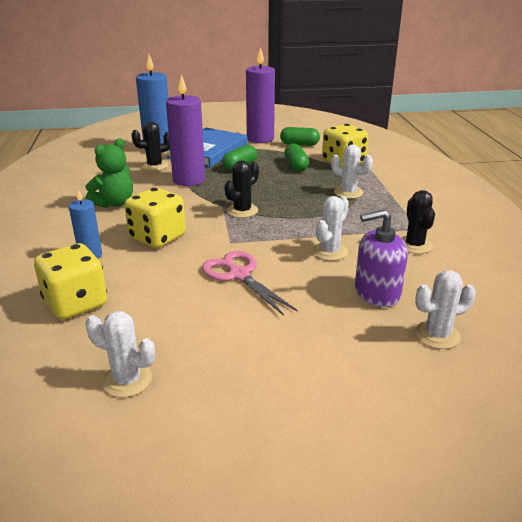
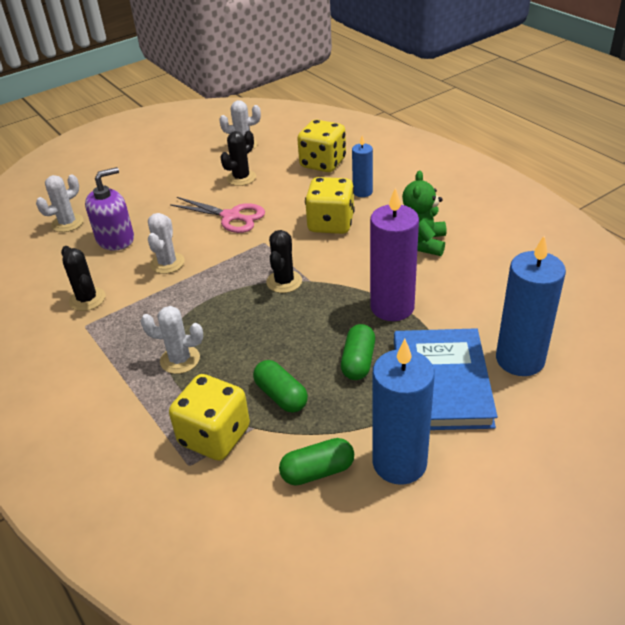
camera: 155 degrees right, 10 degrees up
black cactus [131,122,170,171] -> black cactus moved to [220,131,256,186]
purple candle [246,47,275,143] -> blue candle [373,339,435,485]

